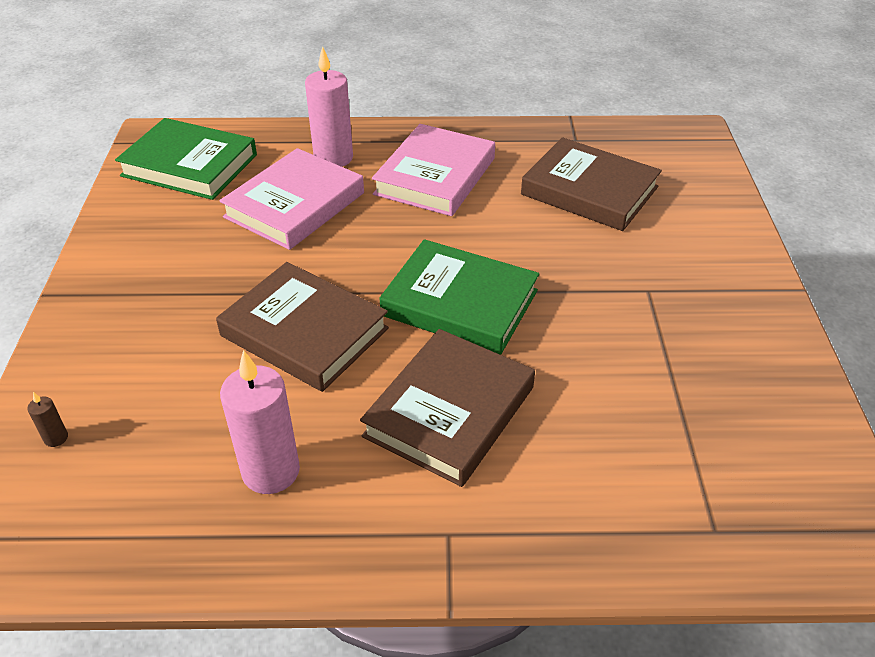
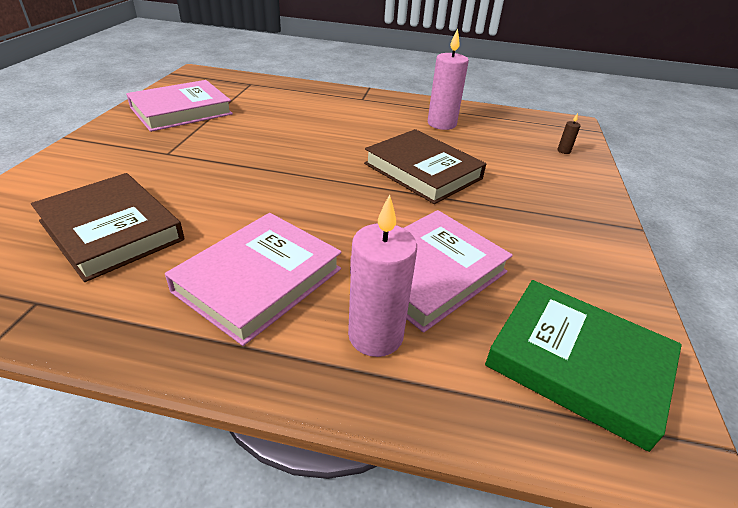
camera: 170 degrees left, 5 degrees down
brown book [360,329,535,487] -> none
green book [379,239,539,355] -> none
none -> pink book [126,80,233,132]

